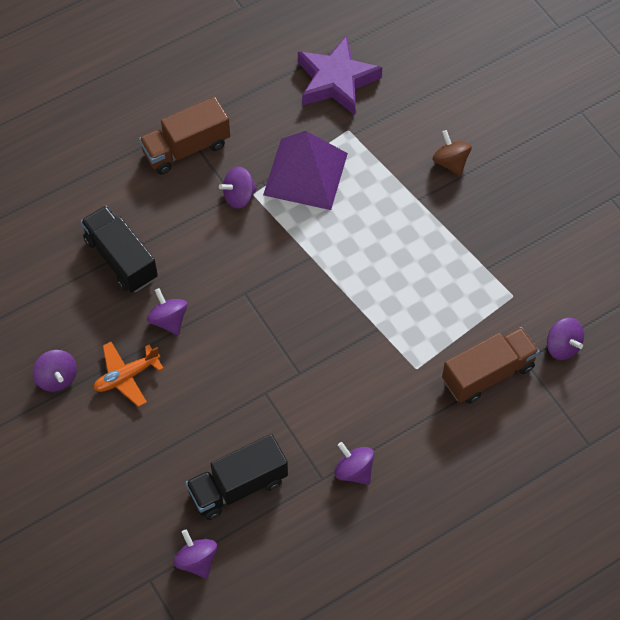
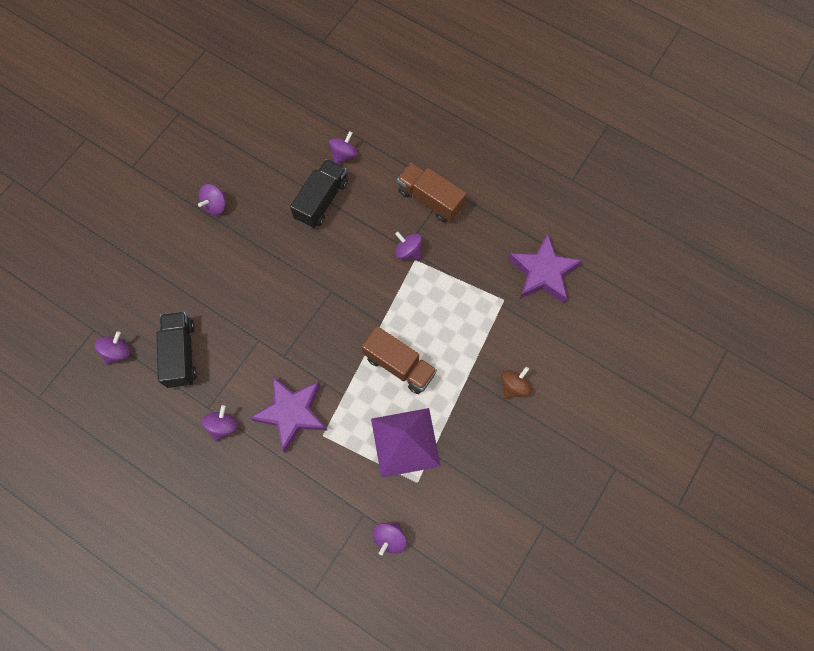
camera: 65 degrees right, 10 degrees up
orange plane [94,342,164,407] -> none
purple spinning top [147,288,187,335] -> purple spinning top moved to [329,131,358,164]
black truck [186,434,288,520] -> black truck turned 45 degrees clockwise [157,312,197,388]
purple pyramid [263,131,348,210] -> purple pyramid moved to [371,408,441,478]
brown truck [442,327,540,404] -> brown truck moved to [362,326,437,394]
none -> purple star [250,377,327,453]

